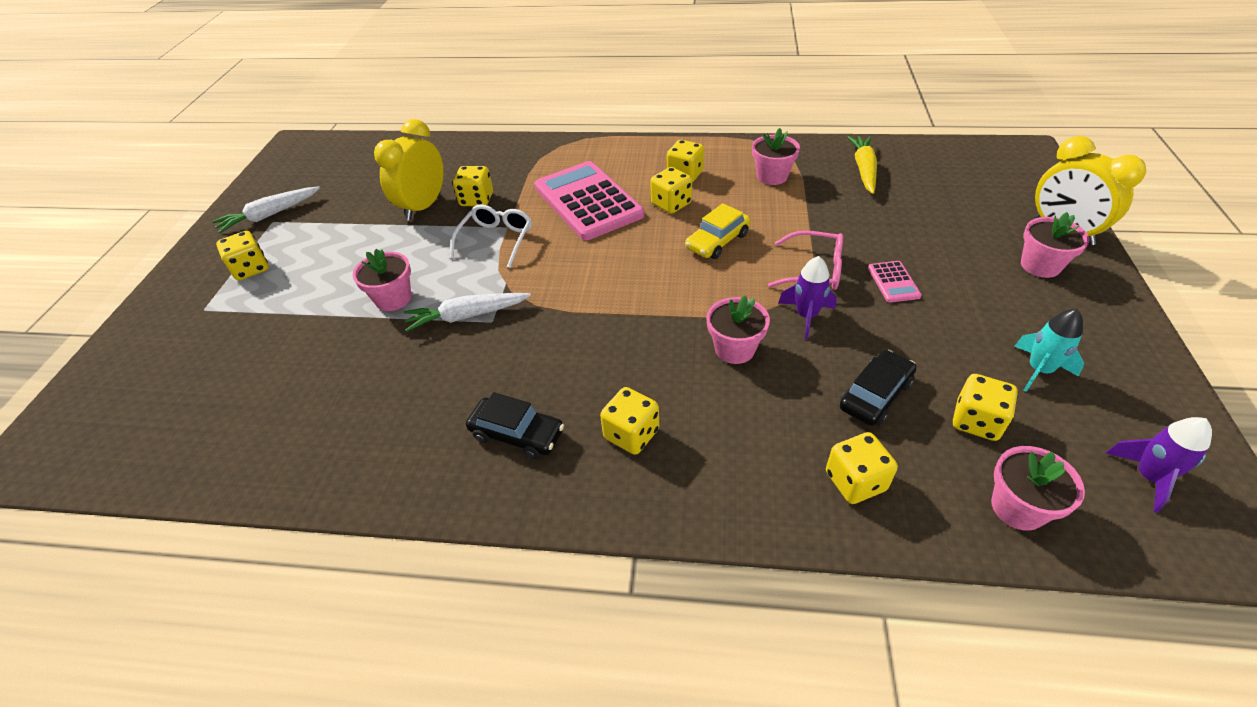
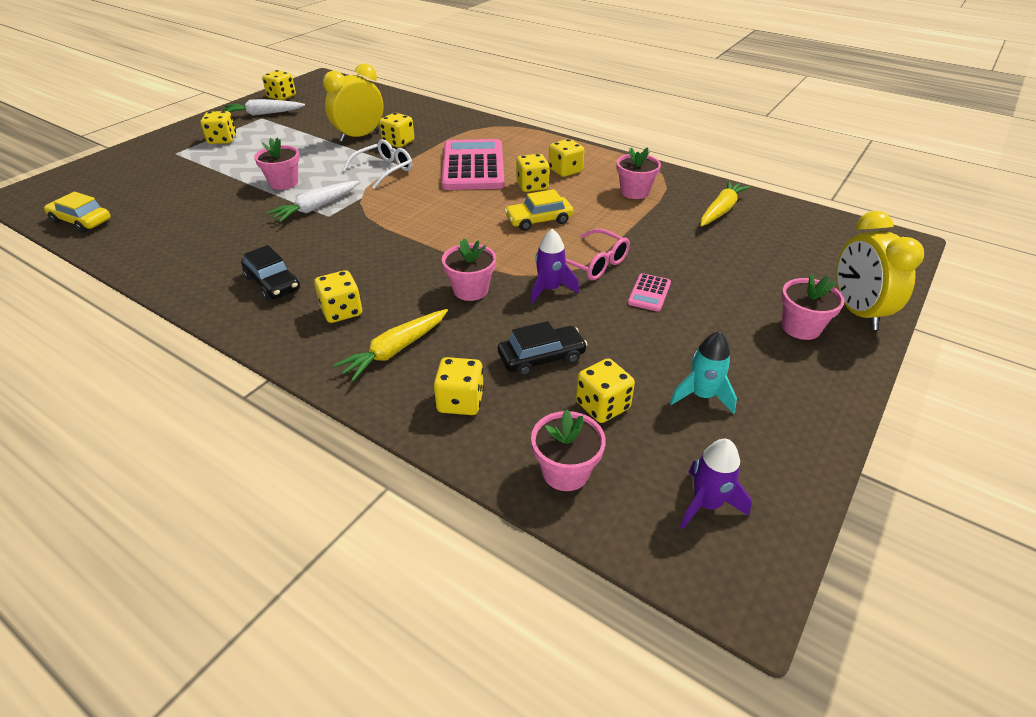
camera: 25 degrees right, 5 degrees down
white carrot [404,293,531,332] -> white carrot turned 60 degrees counterclockwise [267,181,359,222]
none -> yellow car [44,191,111,233]
none -> yellow dice [262,70,296,100]
none -> yellow carrot [334,309,448,381]

